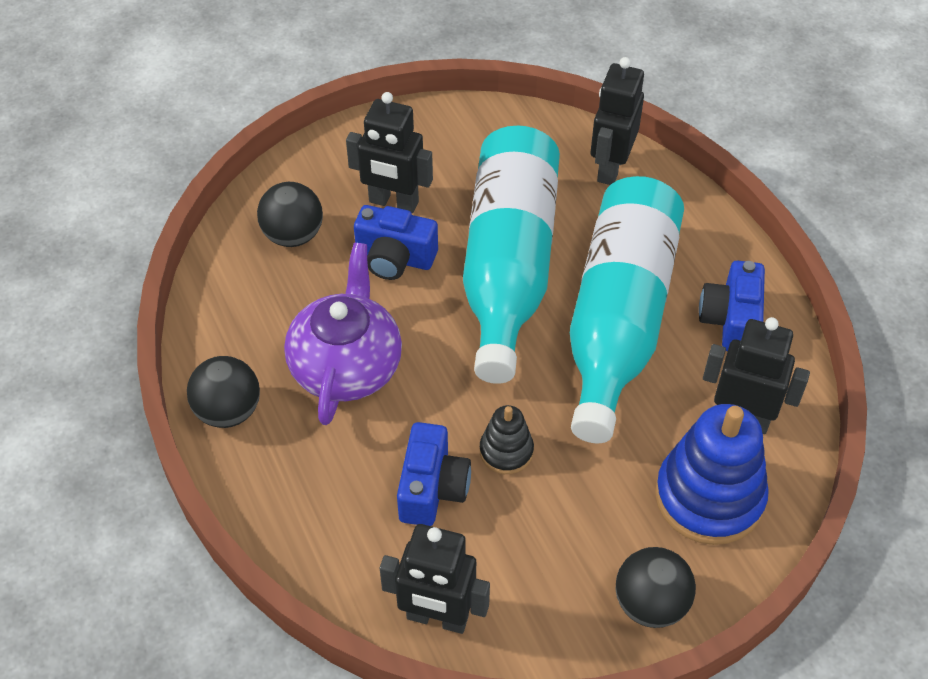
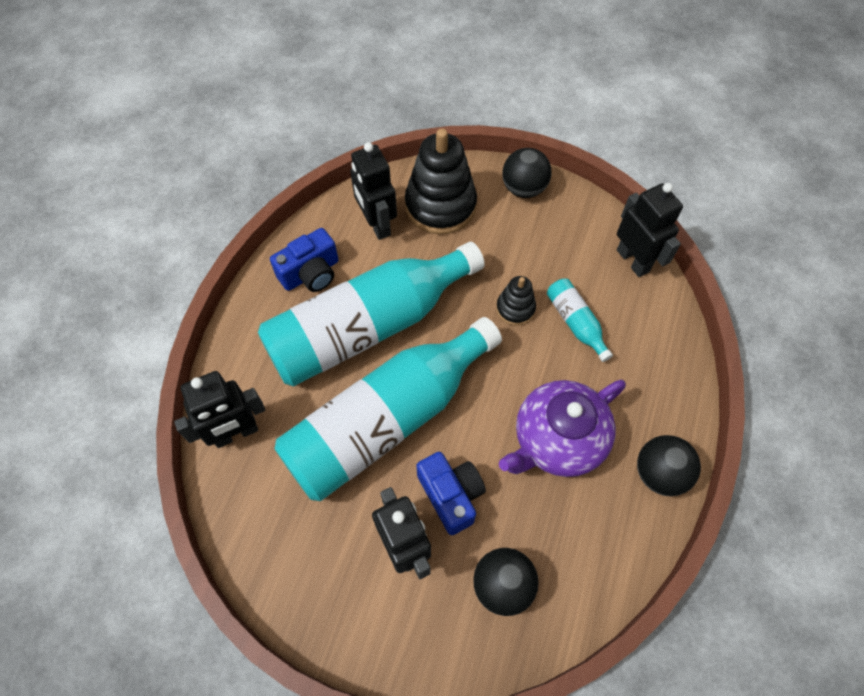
camera: 135 degrees left, 10 degrees up
blue camera [397,422,471,526] -> turquoise bottle [547,278,613,362]
blue stacking toy [655,404,769,545] -> black stacking toy [405,129,477,235]

